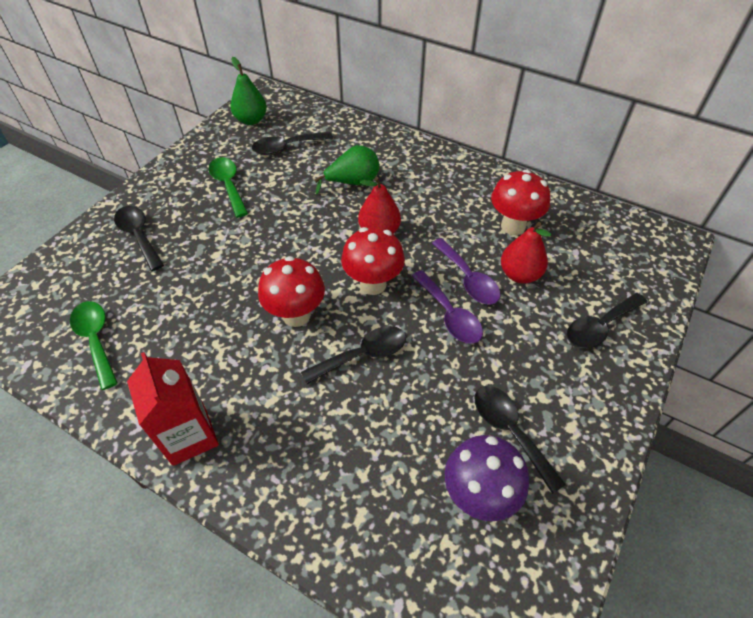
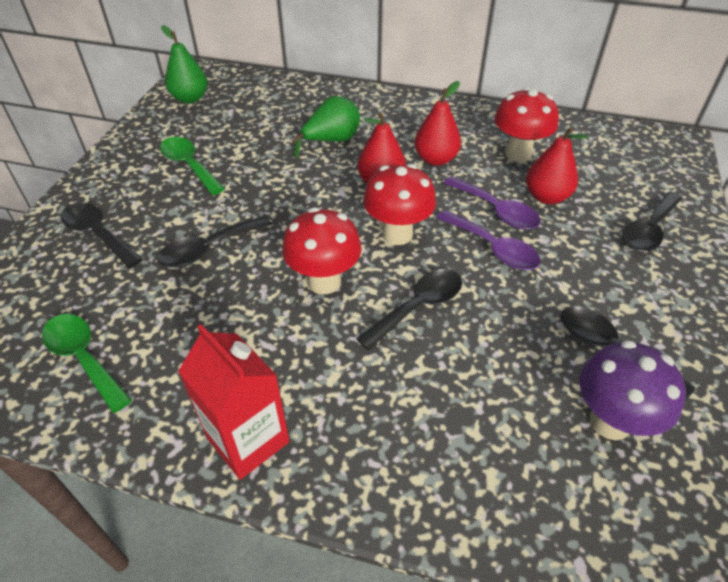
camera: 15 degrees left, 5 degrees down
black spoon [252,132,333,155] -> black spoon moved to [157,216,272,267]
none -> red pear [414,81,461,166]

